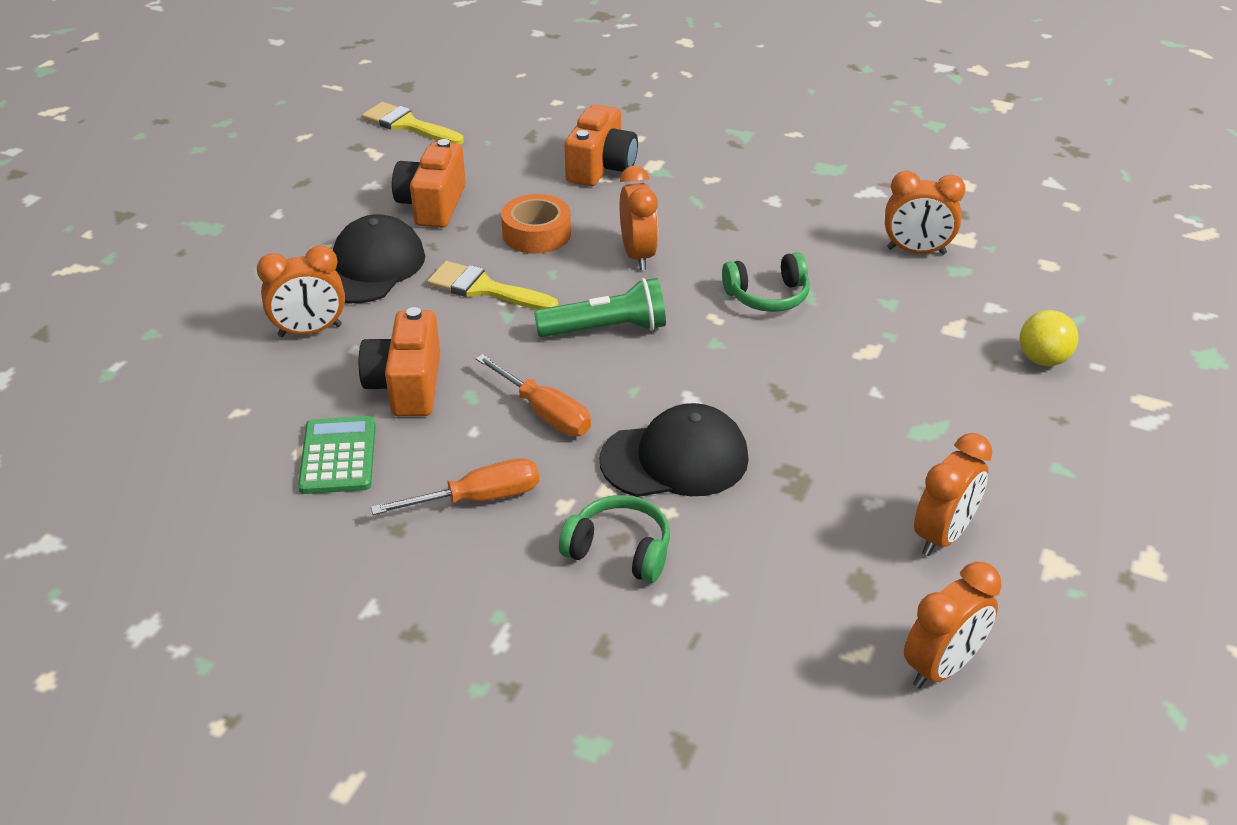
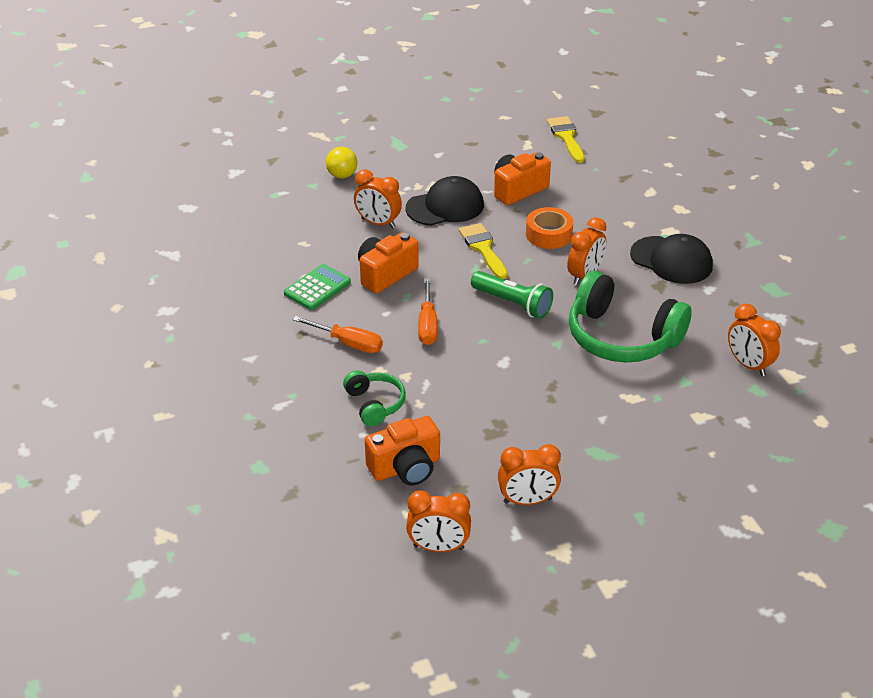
camera: 45 degrees right, 0 degrees up
orange camera [564,104,638,186] -> orange camera moved to [365,416,440,486]
black cap [599,403,749,497] -> black cap moved to [630,234,713,284]
green headphones [722,252,810,312] -> green headphones [569,271,692,363], size x1.94
yellow ball [1020,310,1079,366] -> yellow ball moved to [326,147,357,178]

